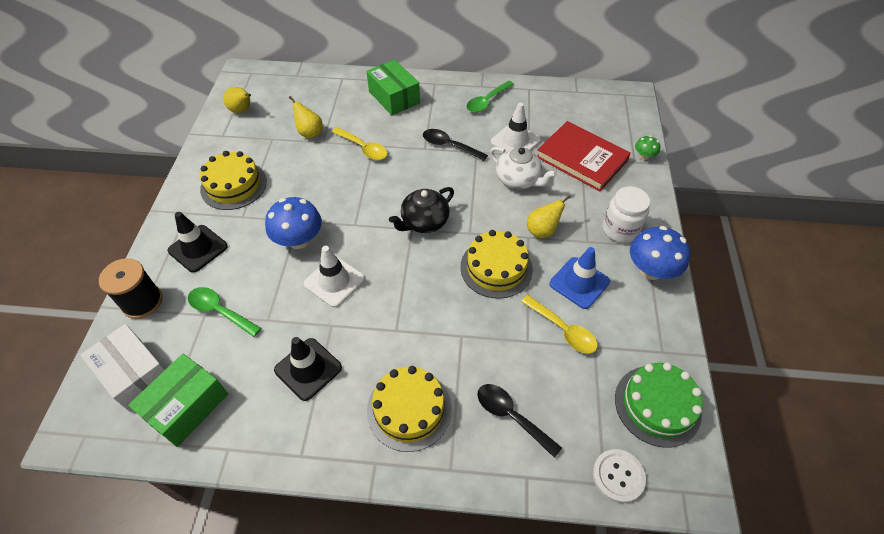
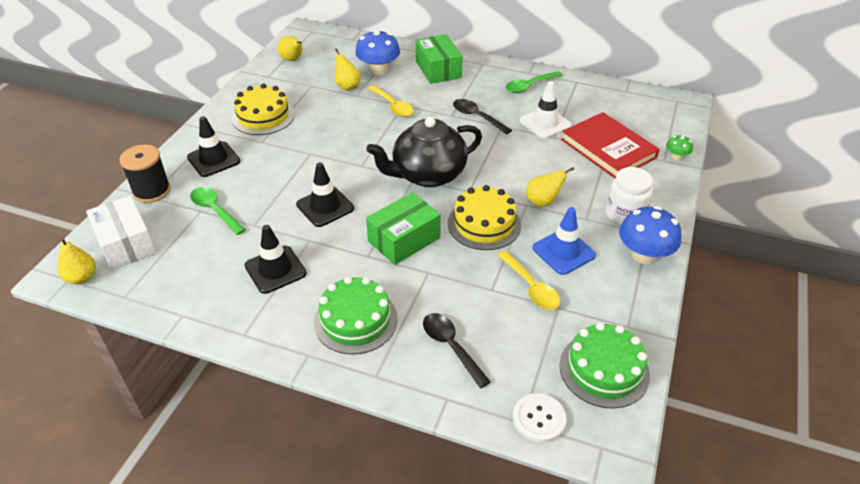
camera: 15 degrees right, 10 degrees down
green box [128,354,228,447] -> green box moved to [366,192,441,265]
blue mushroom [265,197,322,249] -> blue mushroom moved to [355,30,400,75]
white traffic cone [304,246,365,307] -> black traffic cone [296,163,354,227]
yellow cake [367,366,452,452] -> green cake [314,276,398,354]
black teapot [389,187,454,233] -> black teapot [366,117,482,187], size x1.54
white teapot [490,147,557,189] -> none
none -> yellow pear [58,237,96,284]

